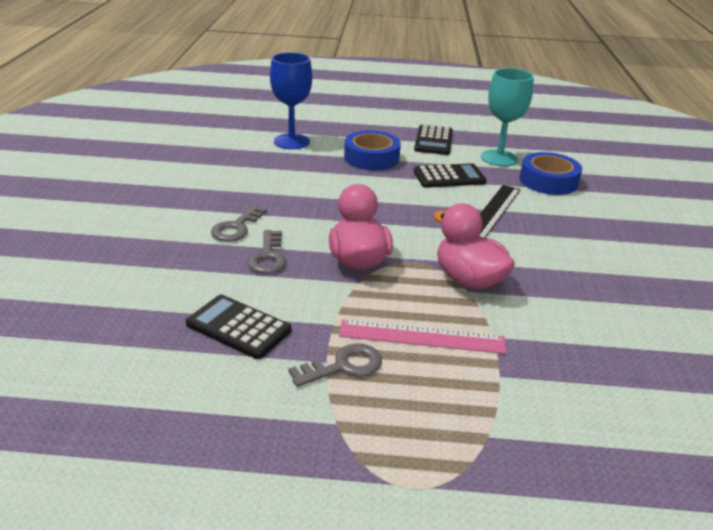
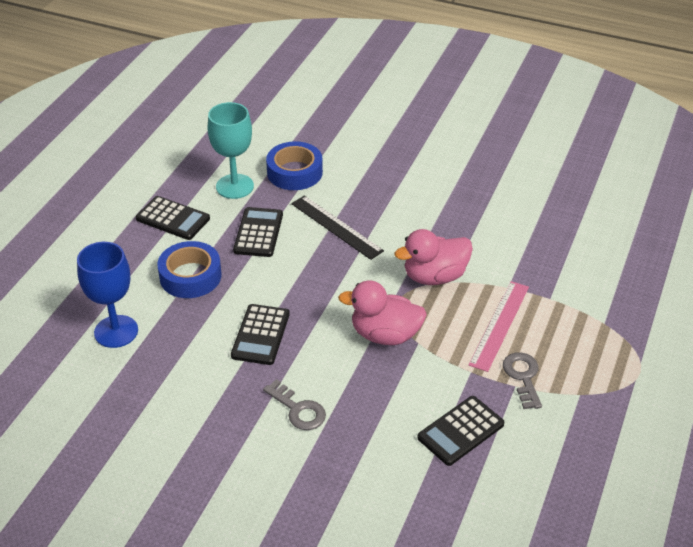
camera: 70 degrees left, 10 degrees up
grey key [247,230,286,274] -> none
none -> black calculator [231,304,290,365]

